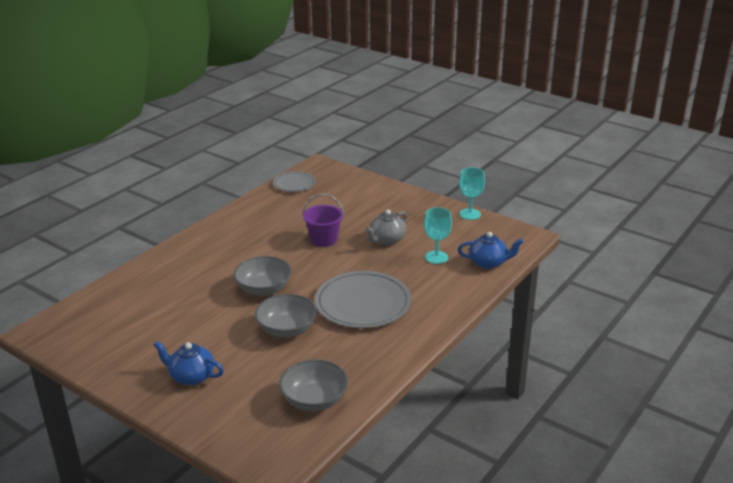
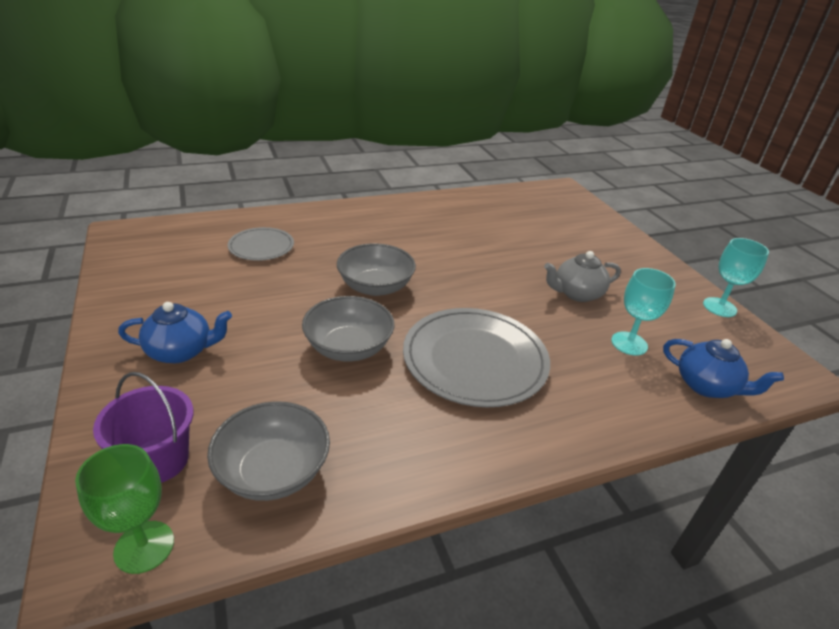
camera: 30 degrees right, 5 degrees up
blue teapot [154,341,224,385] -> blue teapot turned 120 degrees clockwise [118,302,232,363]
grey plate [273,171,316,192] -> grey plate moved to [227,227,294,261]
purple bucket [302,194,344,247] -> purple bucket moved to [93,372,194,483]
none -> green goblet [75,444,174,574]

